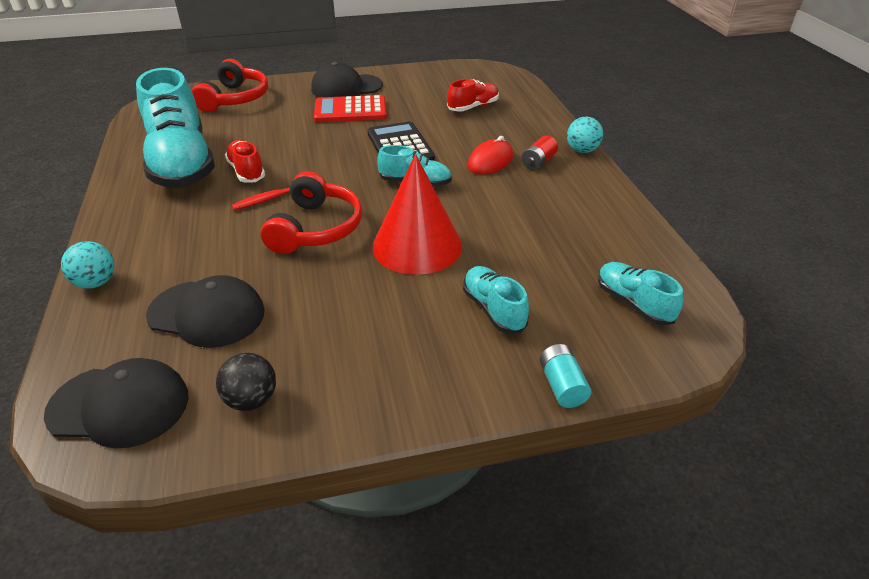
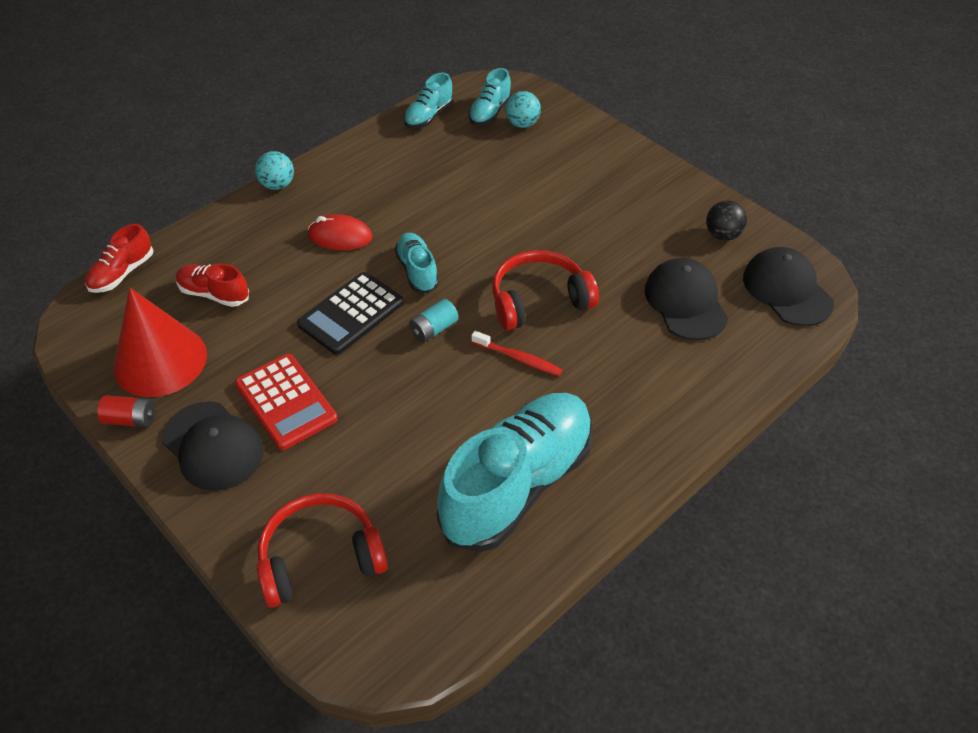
camera: 120 degrees left, 10 degrees up
turquoise ball [61,241,115,289] -> turquoise ball moved to [505,91,541,128]
red shoe [225,140,265,182] -> red shoe moved to [85,224,154,293]
red cone [372,154,462,275] -> red cone moved to [113,288,207,397]
turquoise shoe [463,266,529,333] -> turquoise shoe moved to [404,73,453,129]
red battery [522,135,558,170] -> red battery moved to [97,395,155,427]
turquoise battery [540,344,592,408] -> turquoise battery moved to [409,299,459,343]

